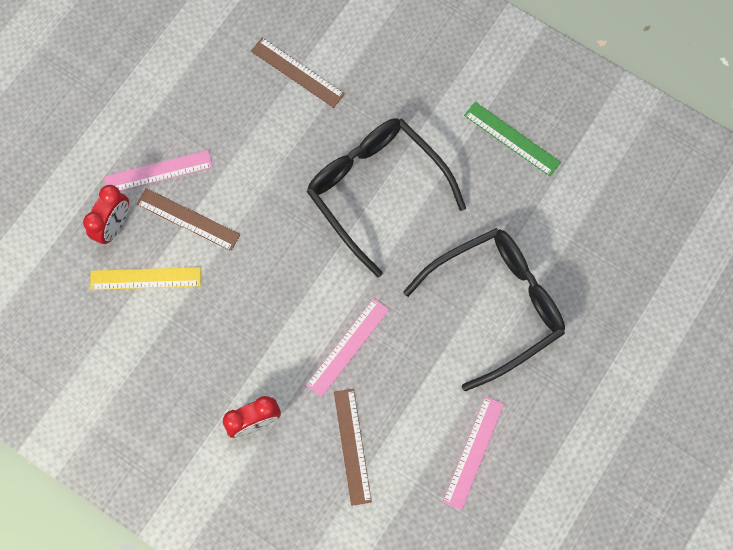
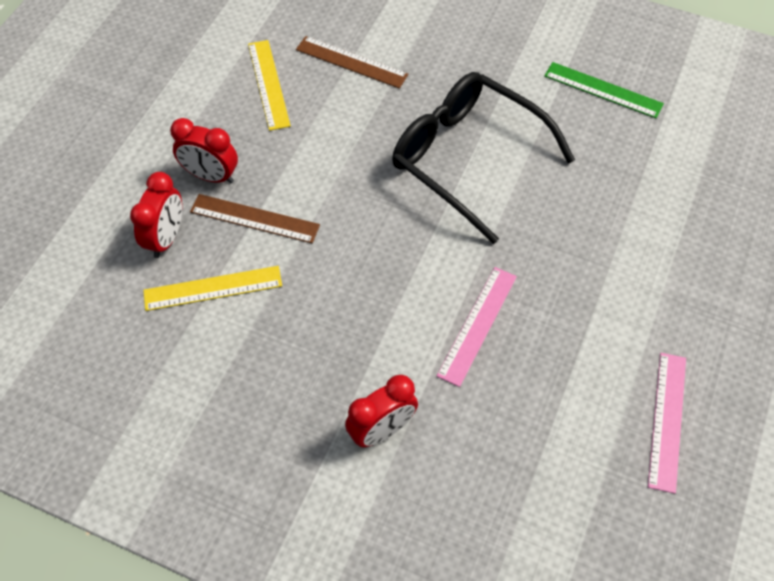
camera: 10 degrees left, 15 degrees down
pink ruler [104,150,213,191] -> red clock [170,118,238,184]
brown ruler [334,389,372,506] -> none
black glasses [403,228,565,392] -> none
none -> yellow ruler [248,40,291,131]

